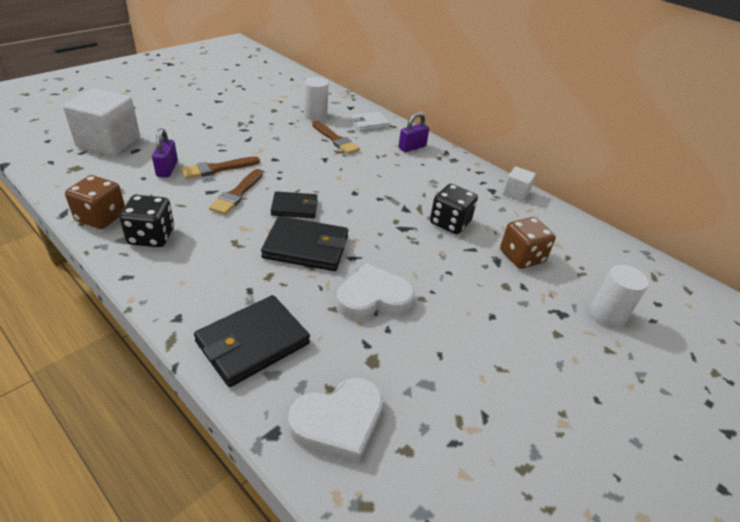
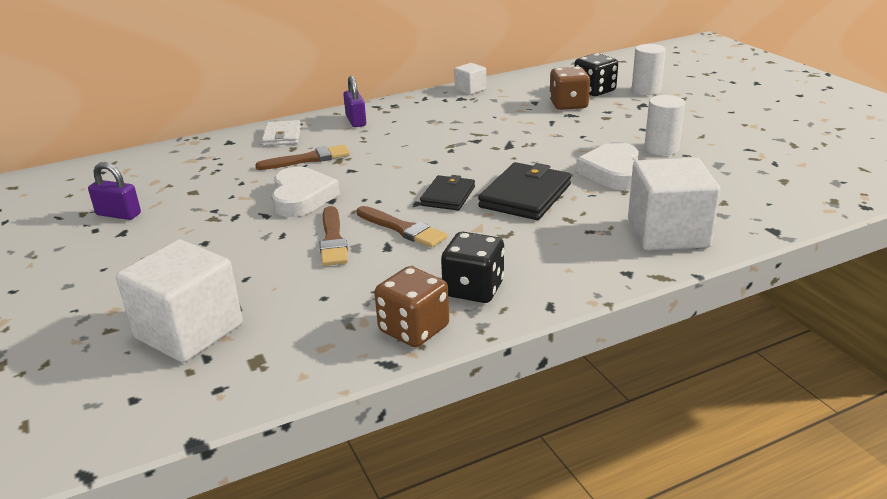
camera: 65 degrees left, 10 degrees down
purple padlock [152,128,178,178] -> purple padlock moved to [88,162,141,220]
black wallet [194,295,310,387] -> white cube [628,158,721,251]
white heart [288,378,383,463] -> white heart moved to [272,167,340,217]
white cylinder [304,77,329,121] -> white cylinder moved to [644,95,685,156]
black dice [430,184,478,234] -> black dice moved to [574,53,618,96]

